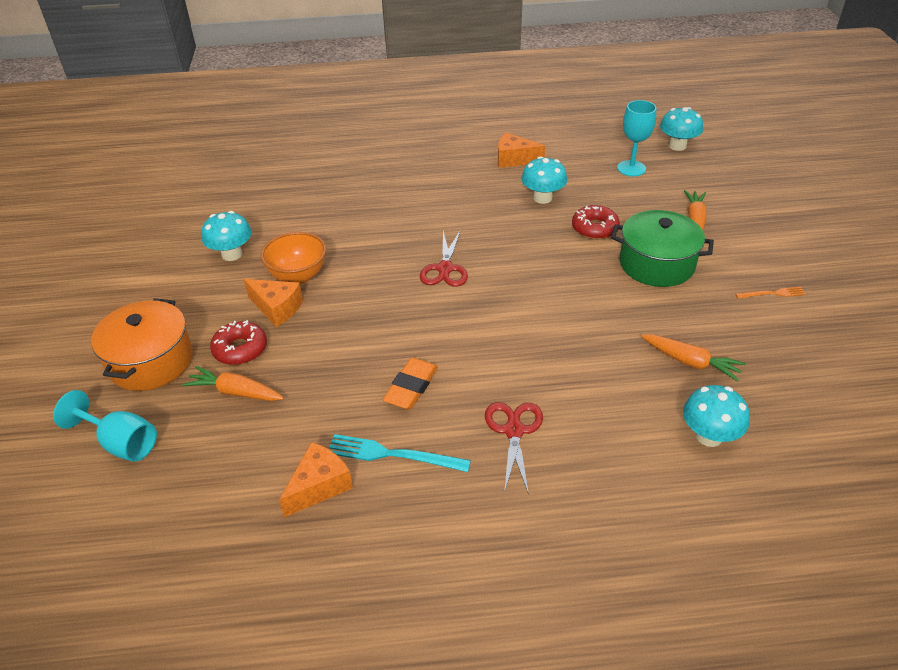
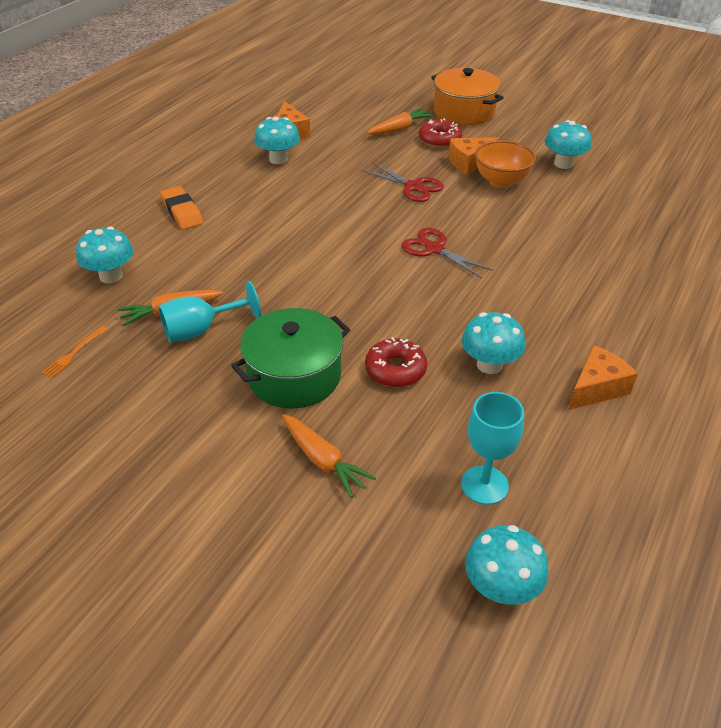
camera: 125 degrees right, 0 degrees up
turquoise goblet [53,390,157,462] -> turquoise goblet moved to [158,281,261,343]
turquoise fork [329,434,471,472] -> turquoise mushroom [254,116,300,164]
orange eraser [383,358,438,409] -> orange eraser moved to [160,186,203,230]
red scissors [485,402,543,494] -> red scissors moved to [362,162,444,202]
orange fork [735,287,806,299] -> orange fork moved to [42,326,108,378]

